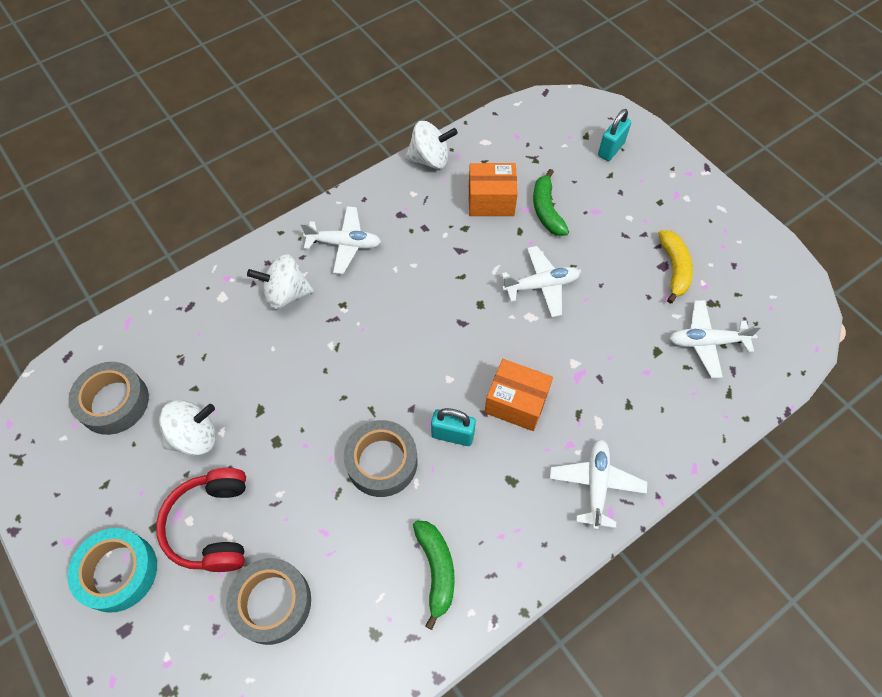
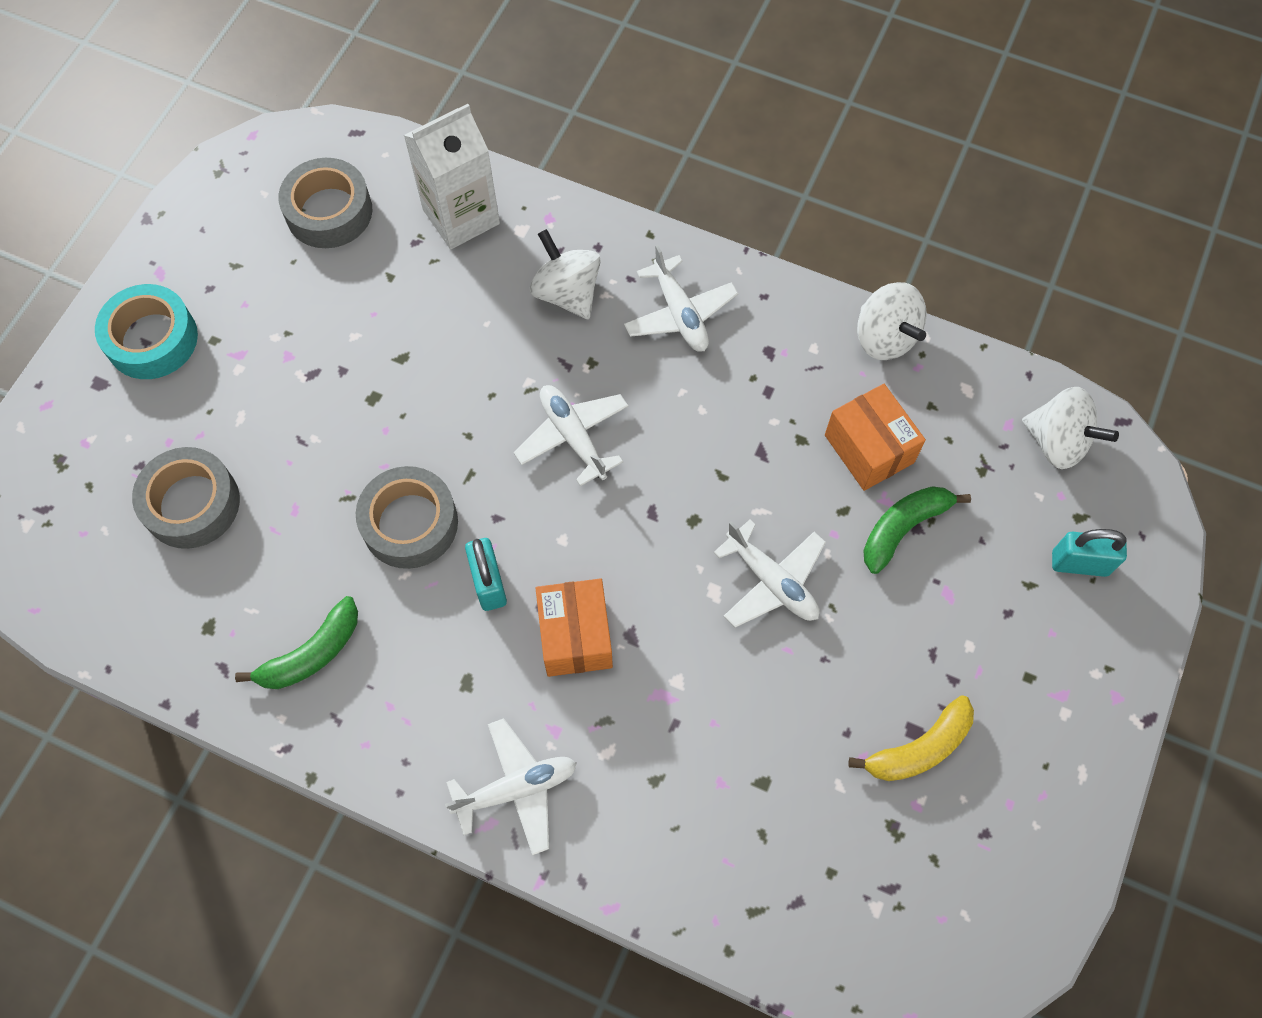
camera: 60 degrees right, 5 degrees up
red headphones [156,468,246,572] -> none
white spinning top [159,400,216,456] -> white spinning top moved to [1022,387,1119,469]
white plane [669,300,761,378] -> white plane moved to [514,385,629,486]
none -> white carton [404,104,500,249]

